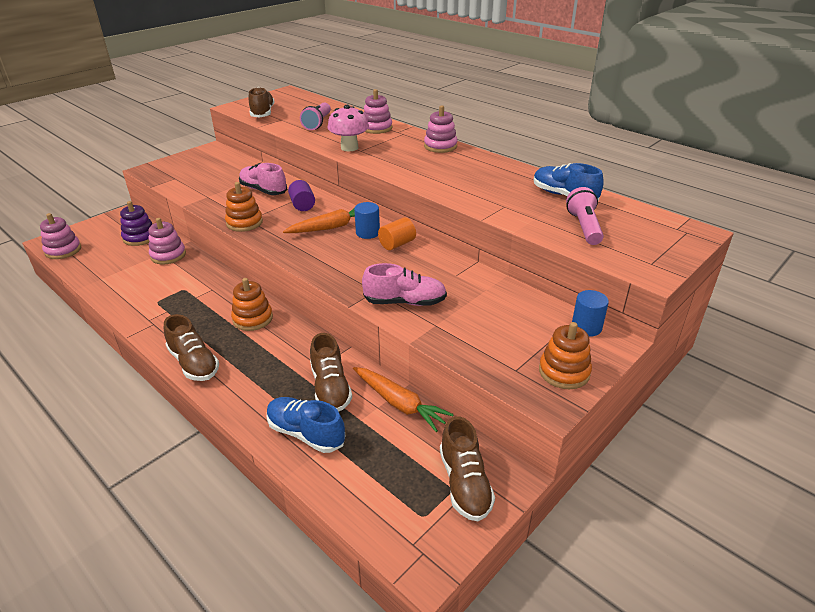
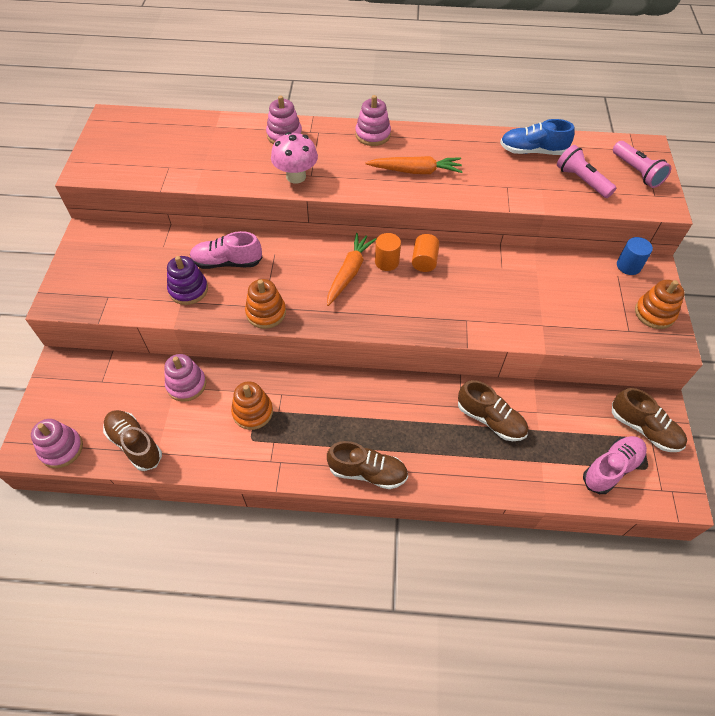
camera: 40 degrees left, 20 degrees up
purple stacking toy [120,201,153,246] -> purple stacking toy moved to [167,256,208,305]
orange stacking toy [231,278,273,331] -> orange stacking toy moved to [231,382,273,430]
brown shoe [249,87,275,118] -> brown shoe moved to [103,410,162,471]
blue shoe [267,397,345,453] -> none
purple cylinder [288,180,315,211] -> none
pink flashlight [300,102,331,130] -> pink flashlight moved to [613,141,671,188]
orange carrot [353,367,454,432] -> orange carrot moved to [366,156,463,174]
blue cylinder [354,202,380,239] -> orange cylinder [375,233,401,271]
pink shoe [362,263,447,306] -> pink shoe moved to [583,436,647,494]

